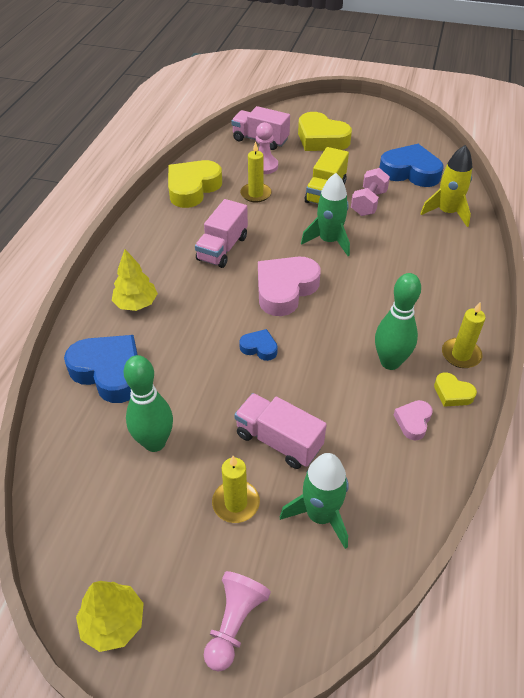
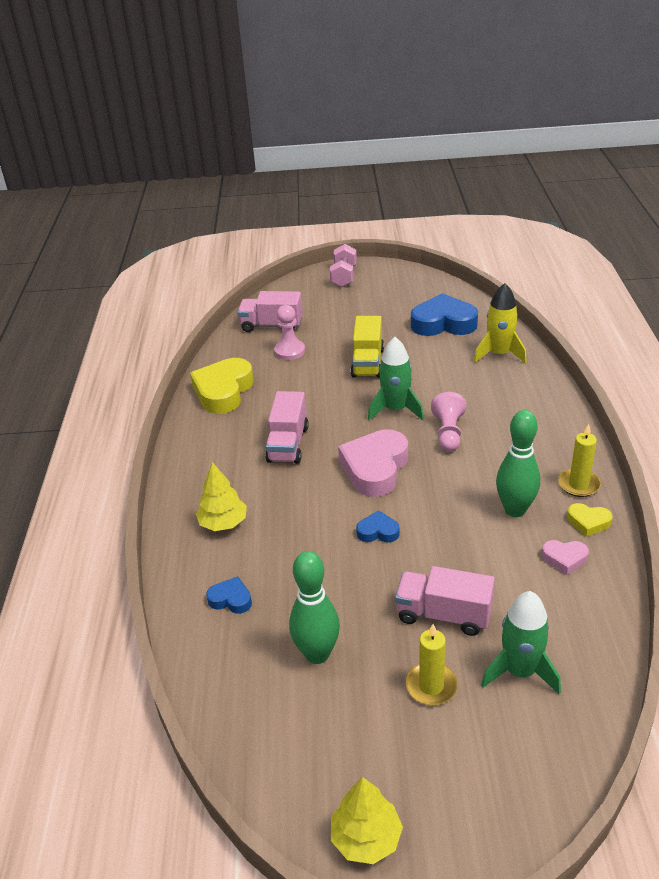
camera: 15 degrees left, 10 degrees down
blue heart [64,335,137,403] -> blue heart [206,576,252,614], size x0.48
pink pawn [204,571,271,671] -> pink pawn moved to [431,392,466,452]
yellow candle [240,141,272,202] -> none
yellow heart [298,112,352,151] -> none
pink dumbbell [351,168,390,216] -> pink dumbbell moved to [330,244,357,287]
pink heart [394,400,433,440] -> pink heart turned 90 degrees counterclockwise [542,540,589,575]

